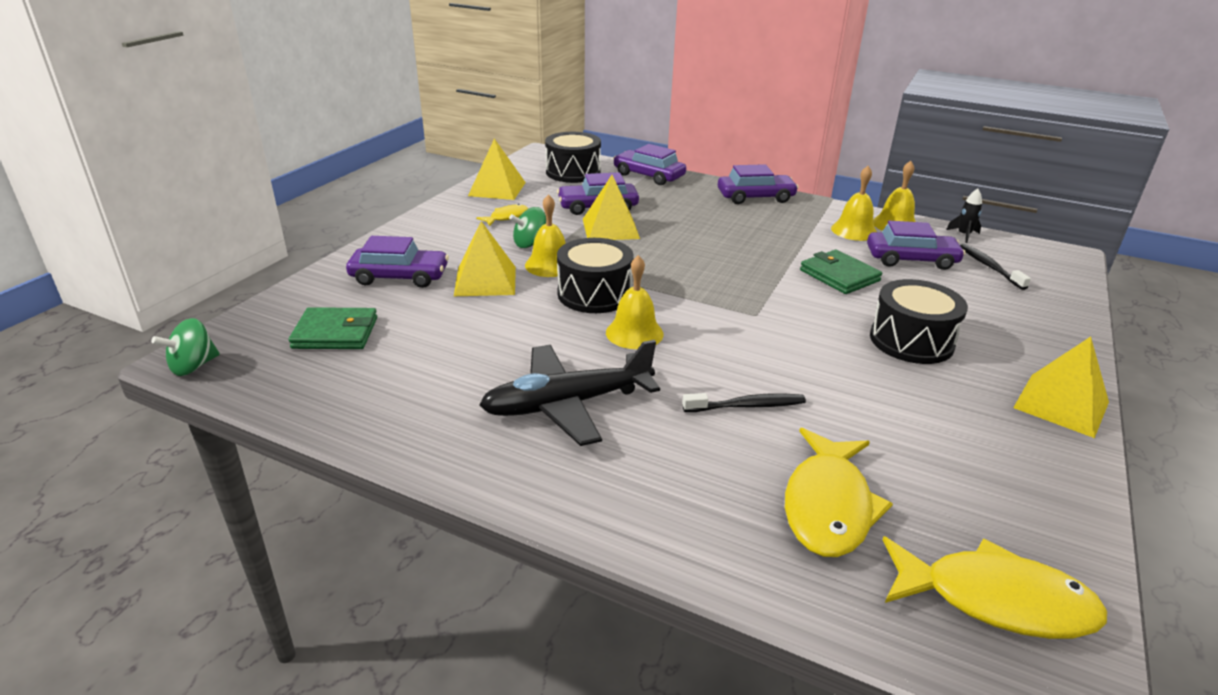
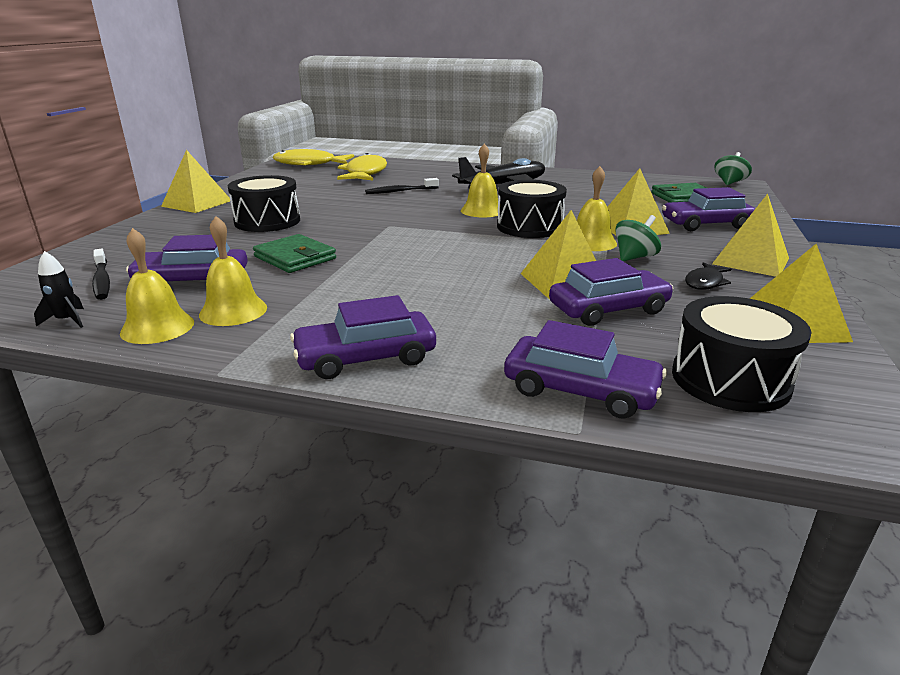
camera: 170 degrees right, 5 degrees down
yellow fish [477,204,528,226] -> black fish [685,262,731,290]
none -> yellow pyramid [712,194,789,277]

